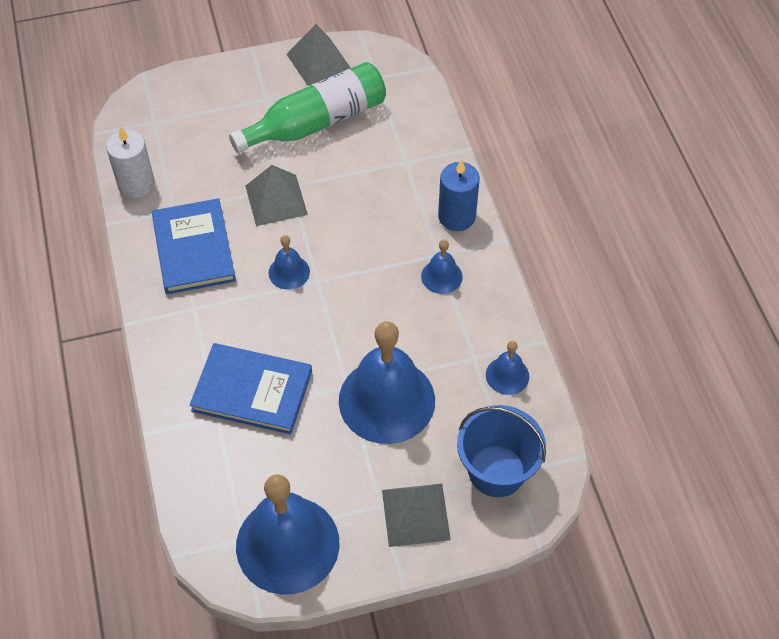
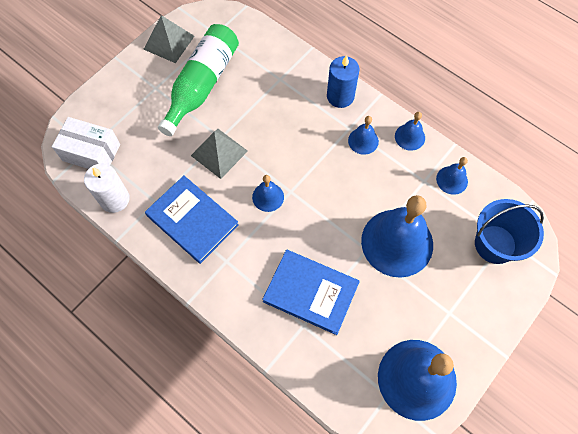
camera: 35 degrees left, 10 degrees up
blue book [189,343,312,435] -> blue book turned 45 degrees clockwise [262,250,360,335]
grey pyramid [382,484,451,547] -> none
none -> white box [52,117,120,169]
none -> blue bell [395,112,425,151]

